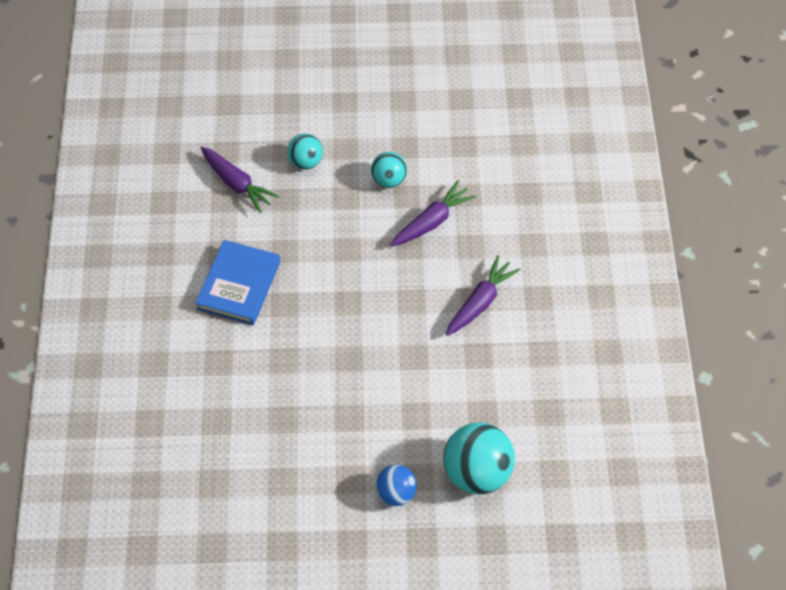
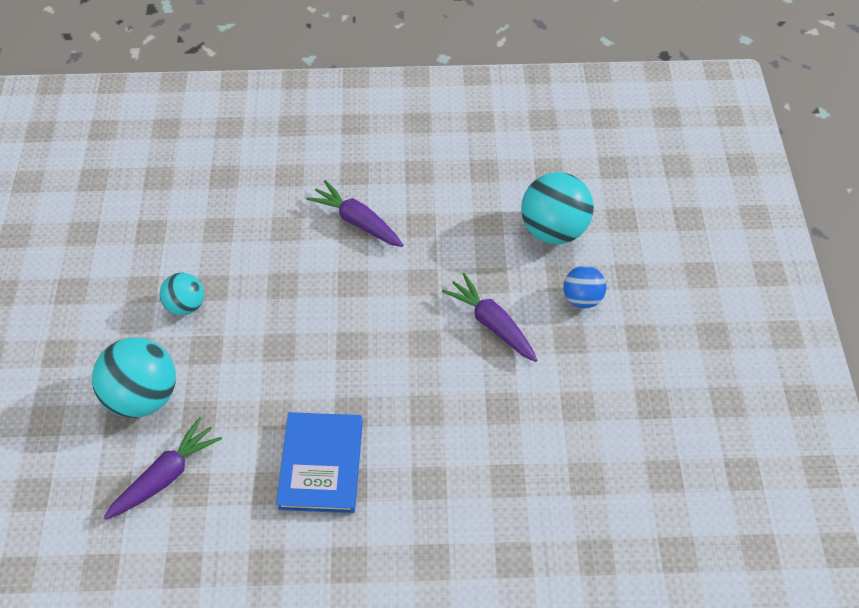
camera: 90 degrees left, 0 degrees up
blue book [195,240,280,325] -> blue book turned 75 degrees clockwise [276,412,363,513]
turquoise ball [287,134,323,169] -> turquoise ball [92,338,176,418], size x1.74
purple carrot [390,180,476,246] -> purple carrot moved to [442,273,538,362]

